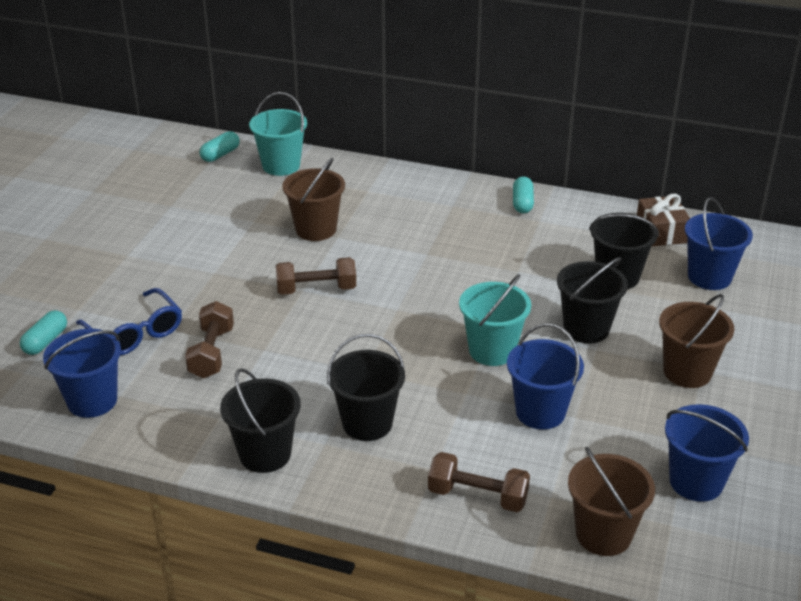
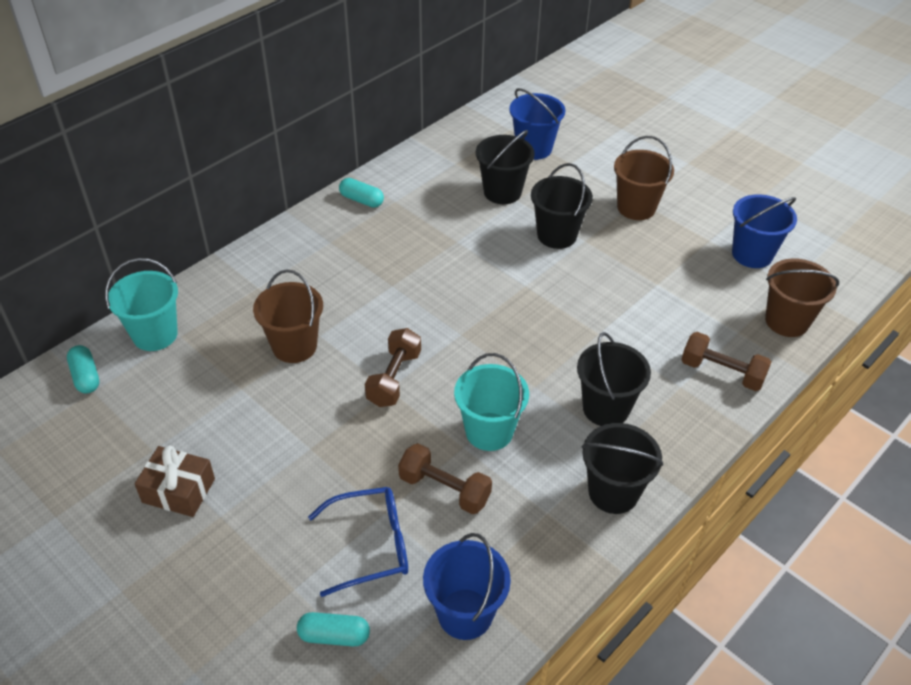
camera: 65 degrees left, 10 degrees up
turquoise capsule [20,310,67,355] -> turquoise capsule turned 45 degrees counterclockwise [297,612,370,646]
brown dumbbell [428,452,530,512] -> brown dumbbell turned 75 degrees clockwise [681,332,771,391]
turquoise bucket [459,274,531,366] -> turquoise bucket moved to [454,353,529,451]
blue bucket [507,323,584,429] -> none
brown gift [637,194,690,246] -> brown gift moved to [135,445,215,517]

